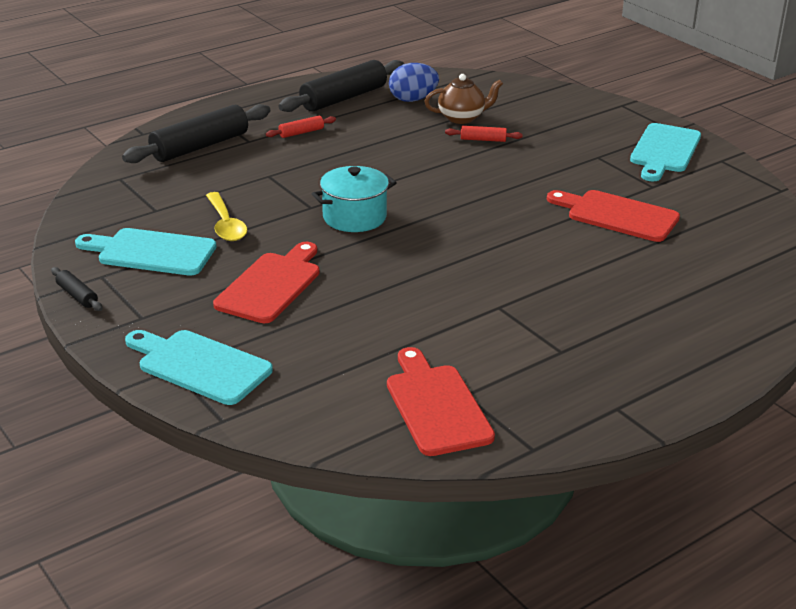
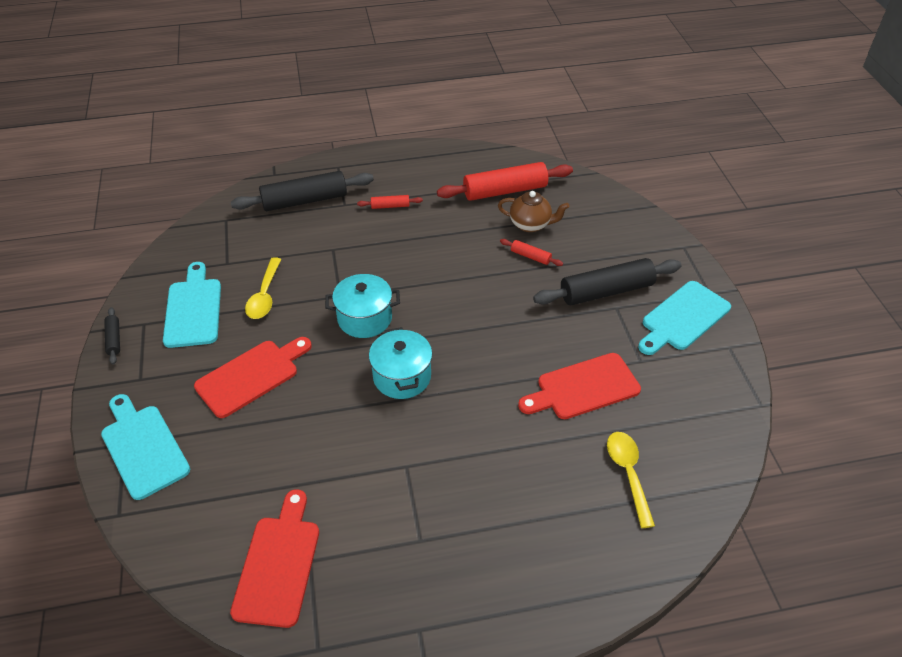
camera: 25 degrees right, 15 degrees up
turquoise cutting board [75,228,217,276] -> turquoise cutting board turned 45 degrees clockwise [163,262,221,348]
black rolling pin [278,60,404,112] -> black rolling pin moved to [533,258,681,305]
blue egg [389,63,439,102] -> red rolling pin [437,162,573,201]
red cutting board [547,190,680,242] -> red cutting board turned 75 degrees counterclockwise [518,353,641,419]
none -> turquoise pot [369,327,432,399]
none -> yellow spoon [607,432,655,528]

